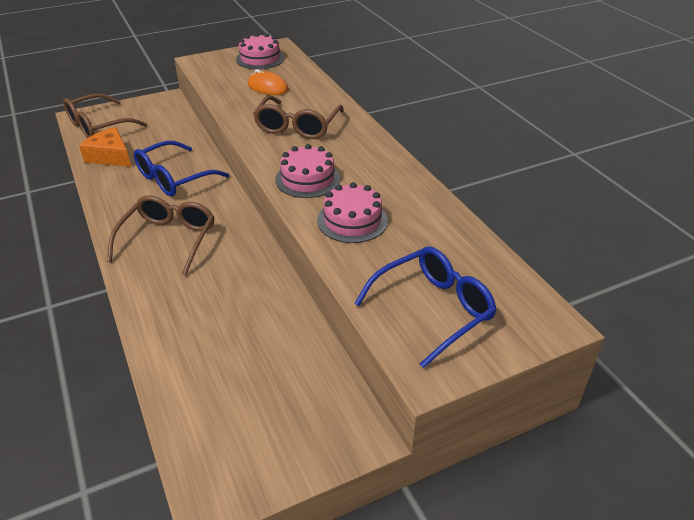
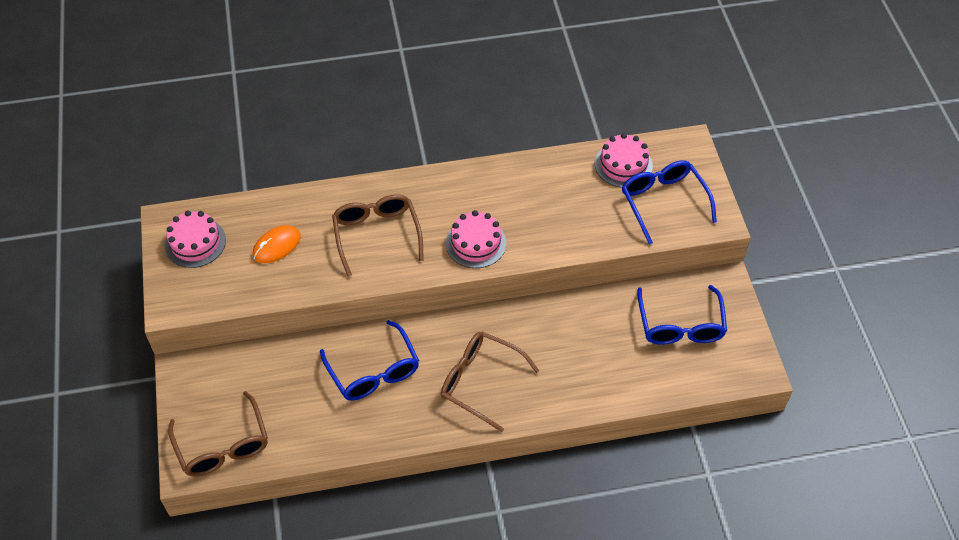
camera: 75 degrees left, 15 degrees up
orange cheese [79,127,131,167] -> none
brown glasses [253,96,344,139] -> brown glasses turned 135 degrees counterclockwise [332,194,424,276]
pink cake [317,182,388,243] -> pink cake moved to [595,133,653,188]
none -> blue glasses [637,285,727,345]

